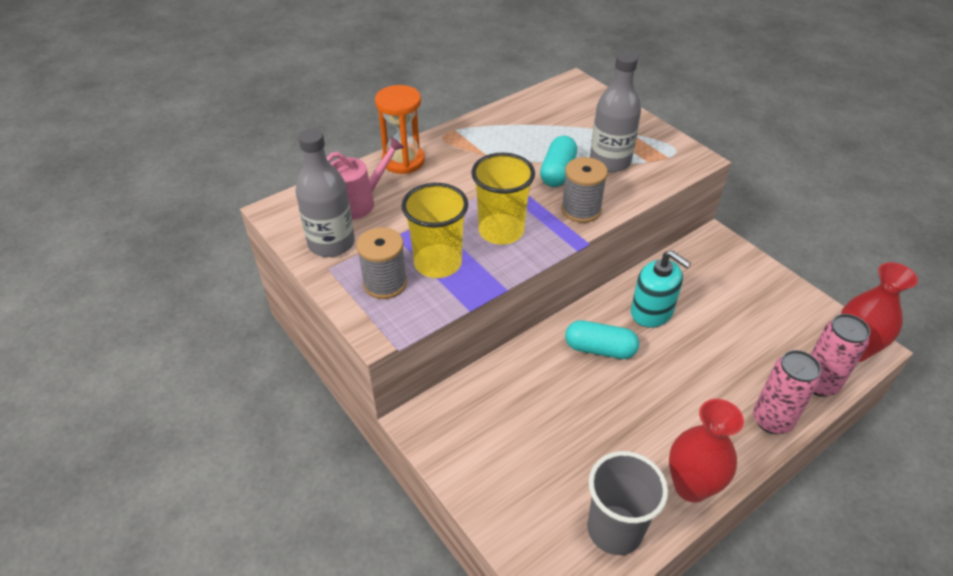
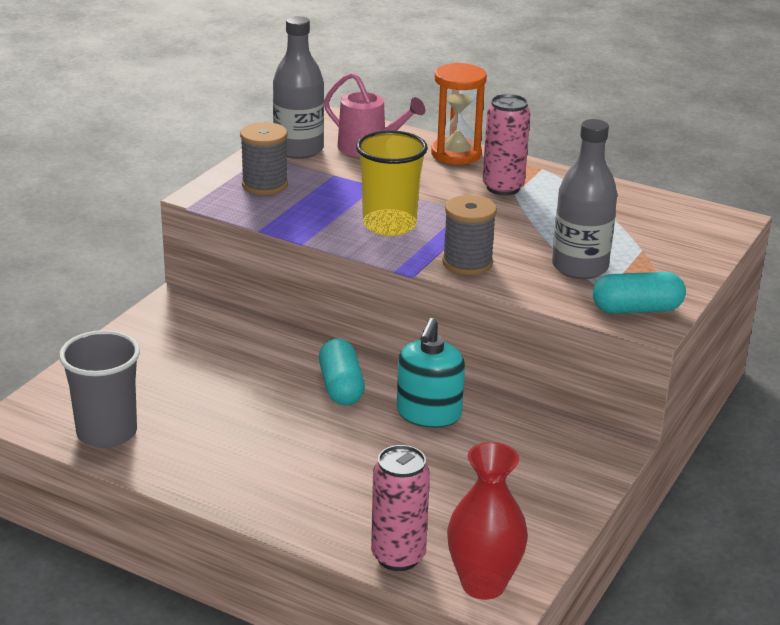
camera: 65 degrees right, 15 degrees down
yellow cup [401,183,468,278] -> none
turquoise capsule [540,136,577,187] -> turquoise capsule moved to [593,272,686,313]
red vase [669,399,744,502] -> none
pink can [753,350,821,434] -> pink can moved to [483,94,530,195]

